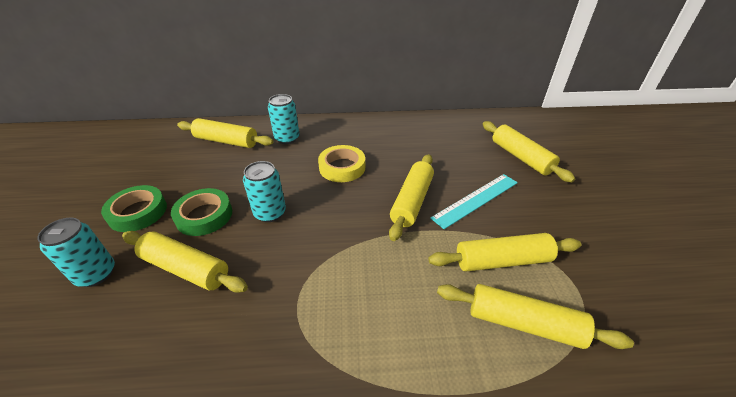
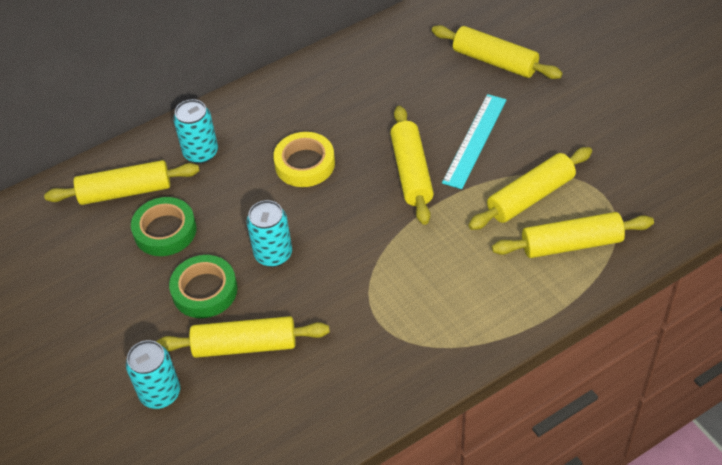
camera: 25 degrees left, 10 degrees up
green tape [101,185,167,232] -> green tape moved to [131,197,196,256]

